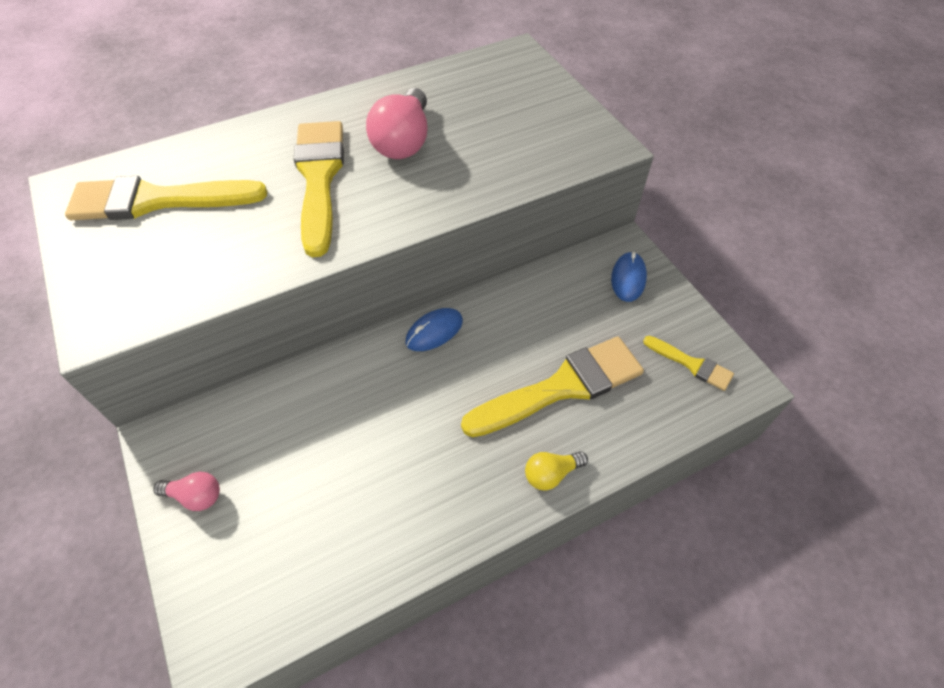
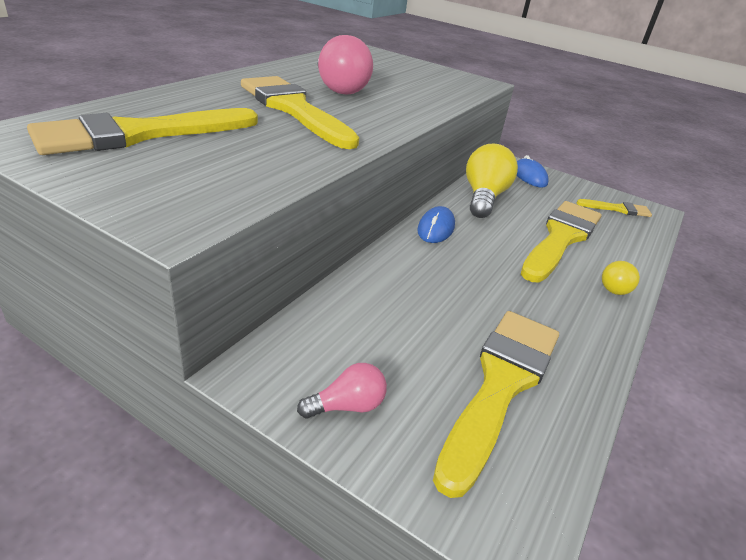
camera: 35 degrees left, 20 degrees down
none -> yellow brush [433,311,559,498]
none -> yellow light bulb [466,144,518,218]

